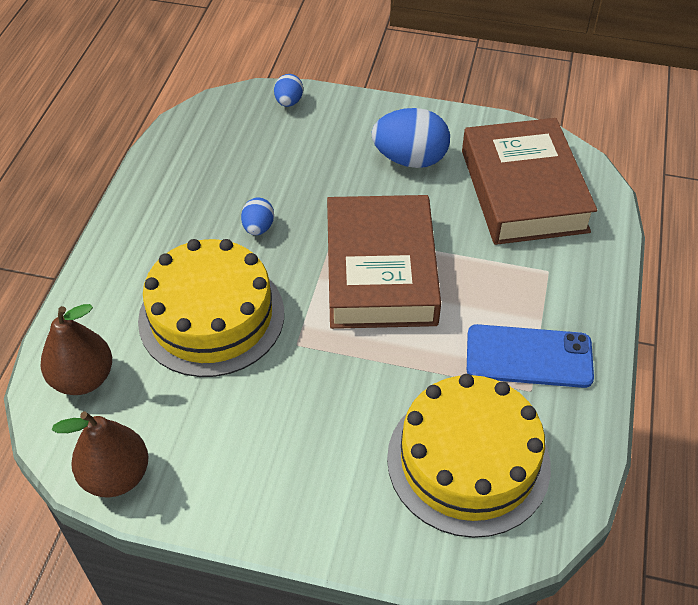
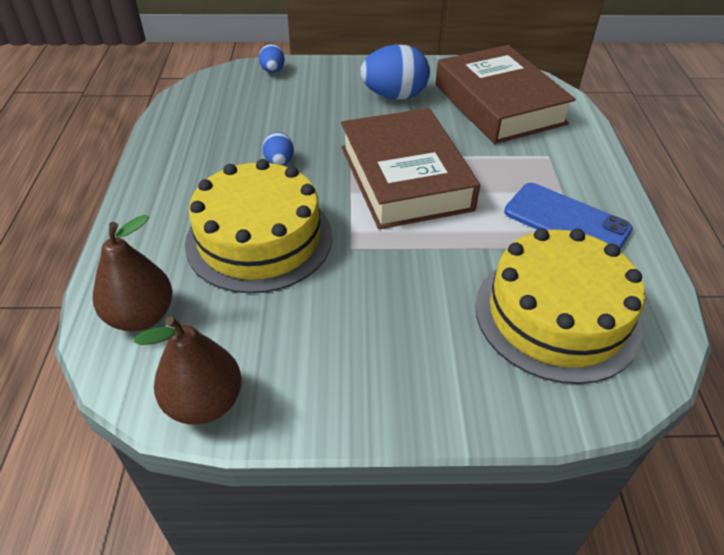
camera: 15 degrees left, 5 degrees down
blue phone [467,324,594,388] -> blue phone turned 45 degrees clockwise [504,183,633,249]

